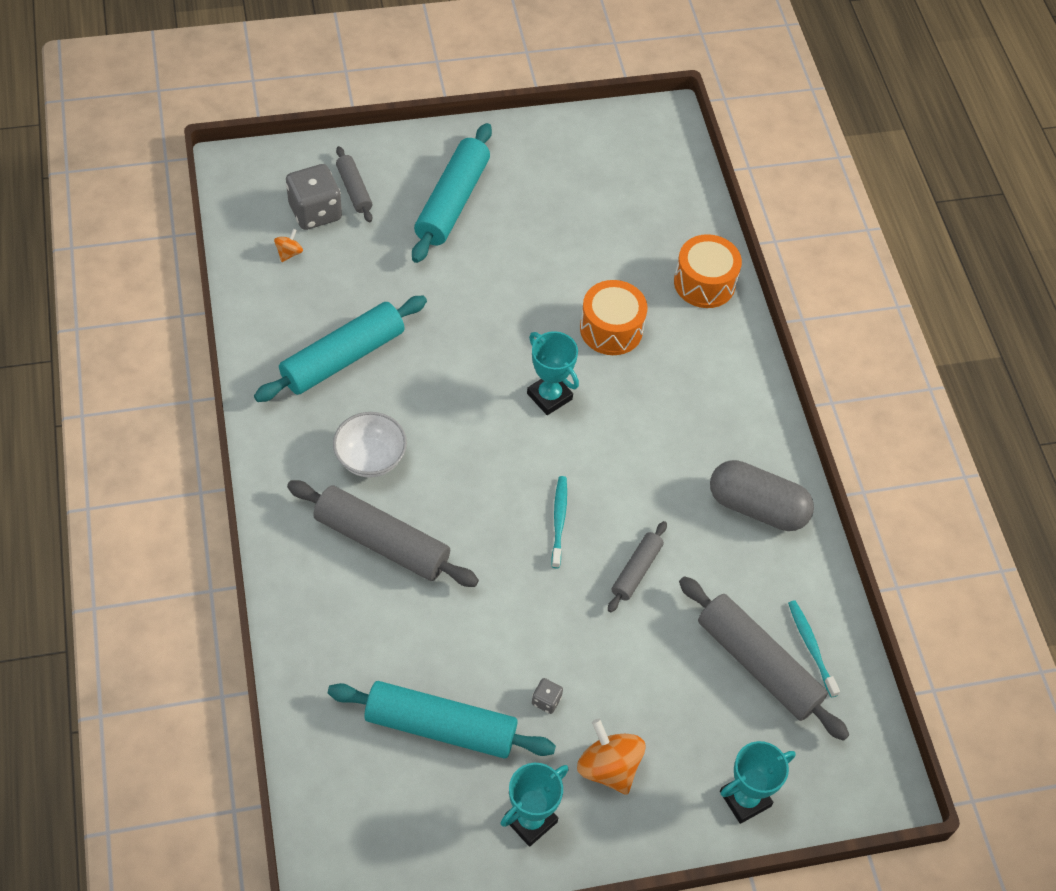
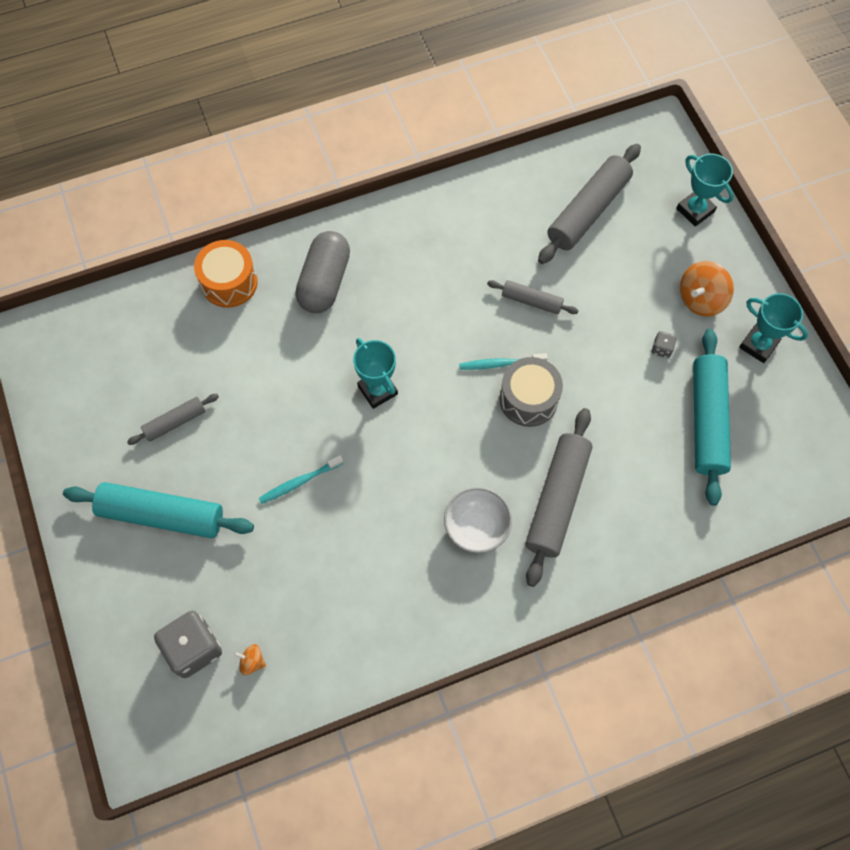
camera: 95 degrees left, 10 degrees up
turquoise rolling pin [254,296,427,402] -> none
grey rolling pin [336,146,372,223] -> grey rolling pin moved to [127,394,219,445]
turquoise trophy [527,331,579,415] -> turquoise trophy turned 75 degrees counterclockwise [353,338,398,409]
orange drum [580,280,648,355] -> none
grey capsule [710,460,814,531] -> grey capsule moved to [295,231,350,313]
turquoise toothbrush [788,600,840,698] -> turquoise toothbrush moved to [258,455,344,504]
none -> grey drum [499,357,563,427]

